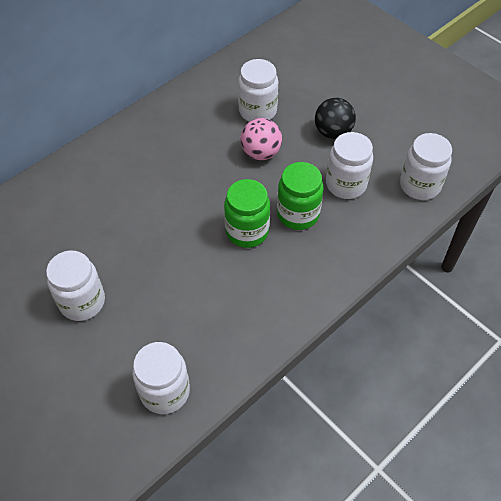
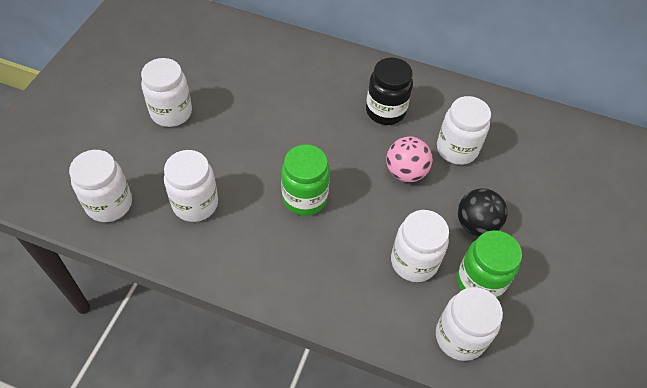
camera: 60 degrees right, 0 degrees up
green jar [277,162,324,230] -> green jar moved to [457,230,522,299]
none -> white jar [164,150,218,222]
none -> black jar [366,58,413,125]

